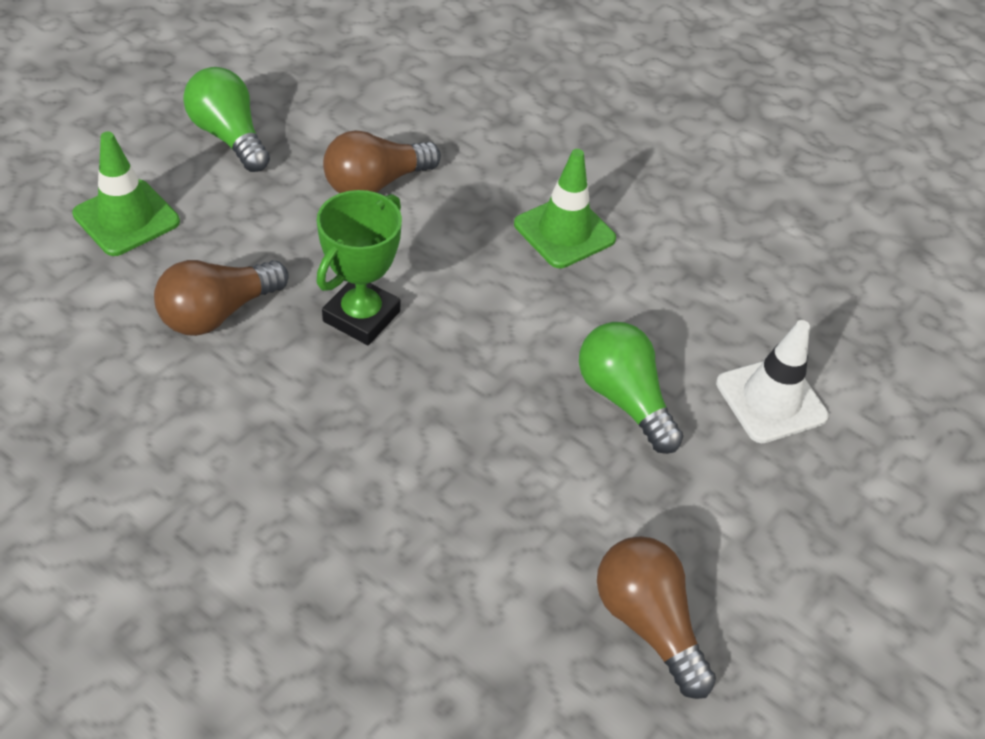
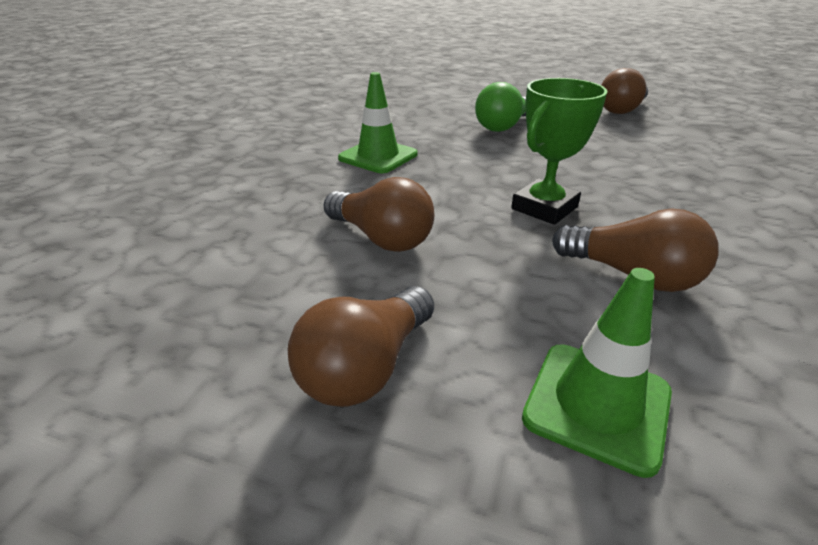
camera: 105 degrees left, 15 degrees down
green light bulb [183,67,270,172] -> brown light bulb [287,286,434,407]
green trophy [316,190,402,345] -> green trophy turned 60 degrees counterclockwise [511,78,608,225]
white traffic cone [716,320,829,443] -> none

